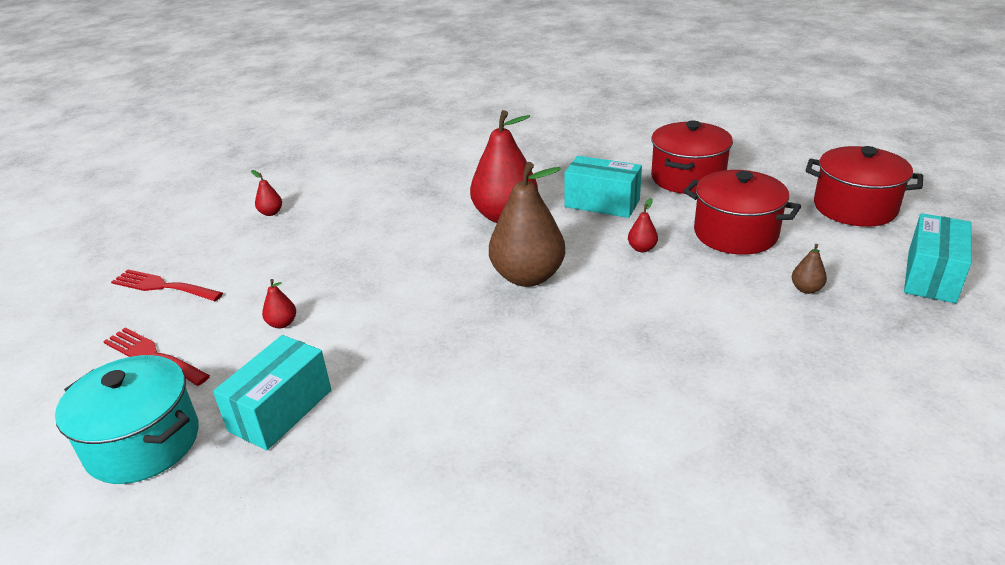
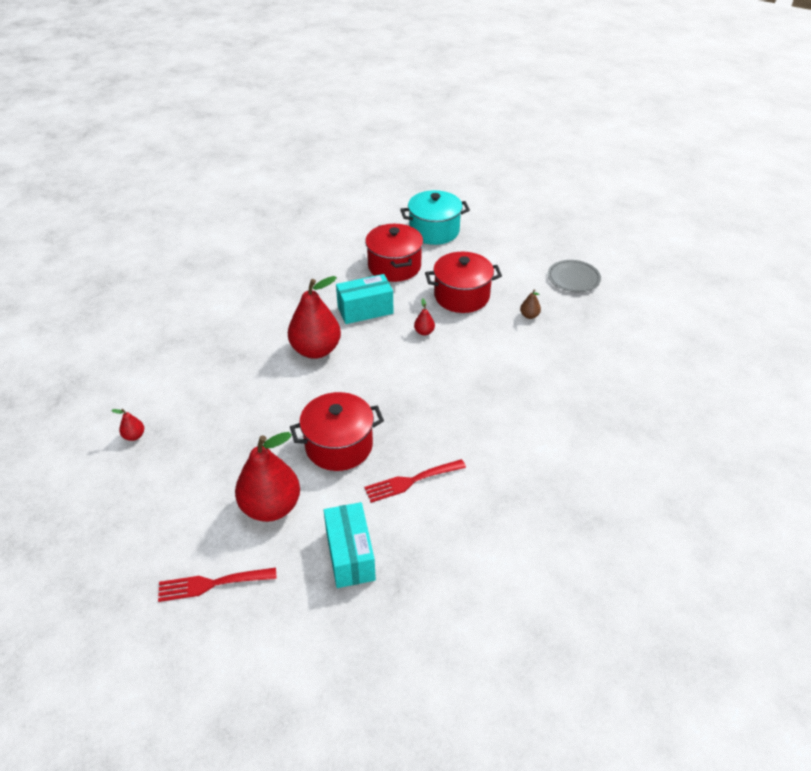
camera: 45 degrees left, 10 degrees up
turquoise pot [55,355,199,484] -> turquoise pot moved to [400,190,470,245]
red fork [111,270,223,301] -> red fork moved to [364,459,466,503]
red pear [262,279,296,329] -> red pear [235,432,300,522], size x2.44
brown pear [489,162,565,287] -> none
red pot [806,146,923,227] -> red pot moved to [290,392,384,471]
turquoise box [904,213,972,303] -> grey plate [548,260,601,293]

